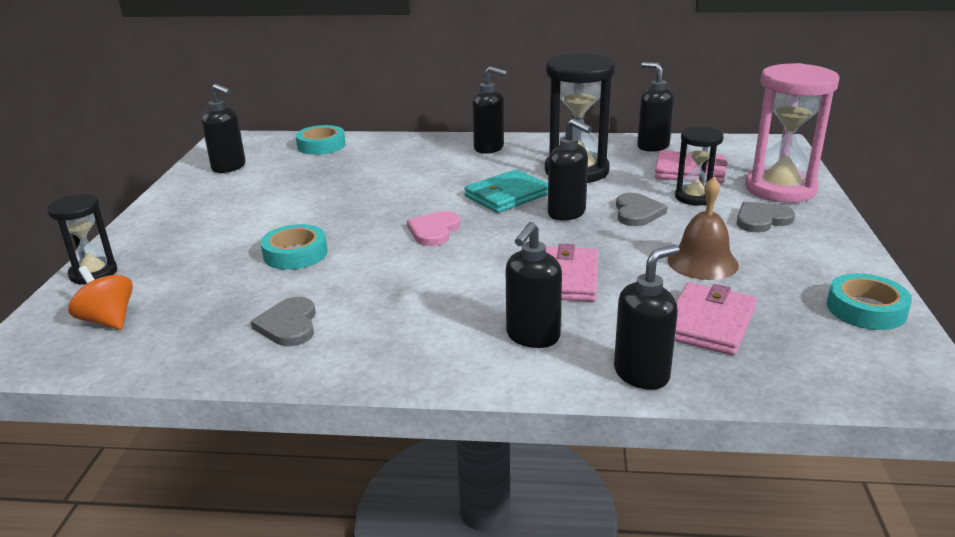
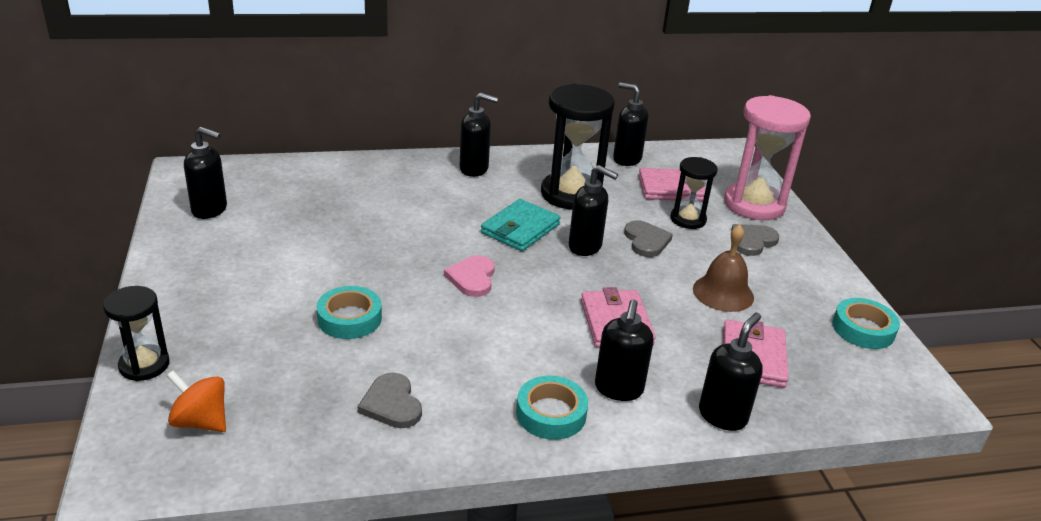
camera: 20 degrees left, 5 degrees up
turquoise tape [296,125,346,155] -> turquoise tape moved to [516,376,588,440]

